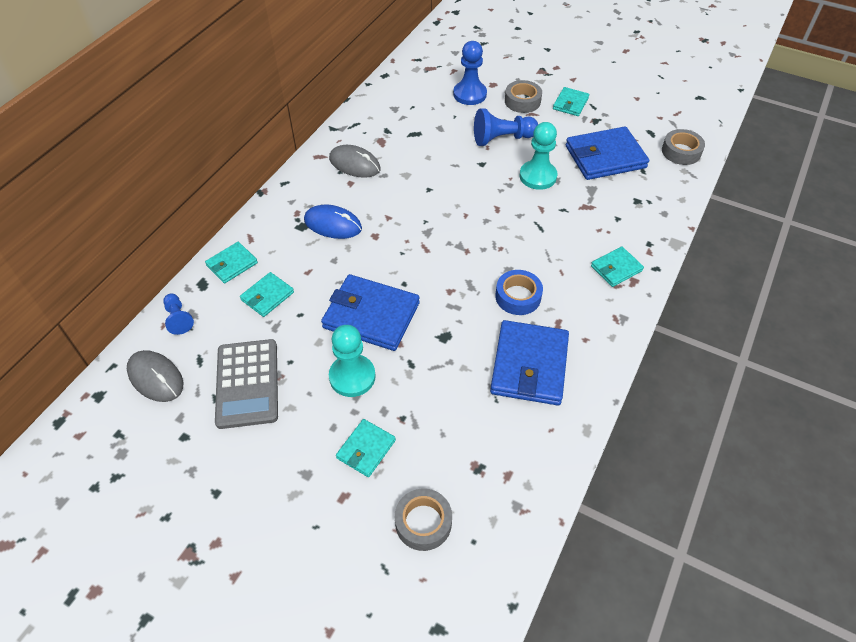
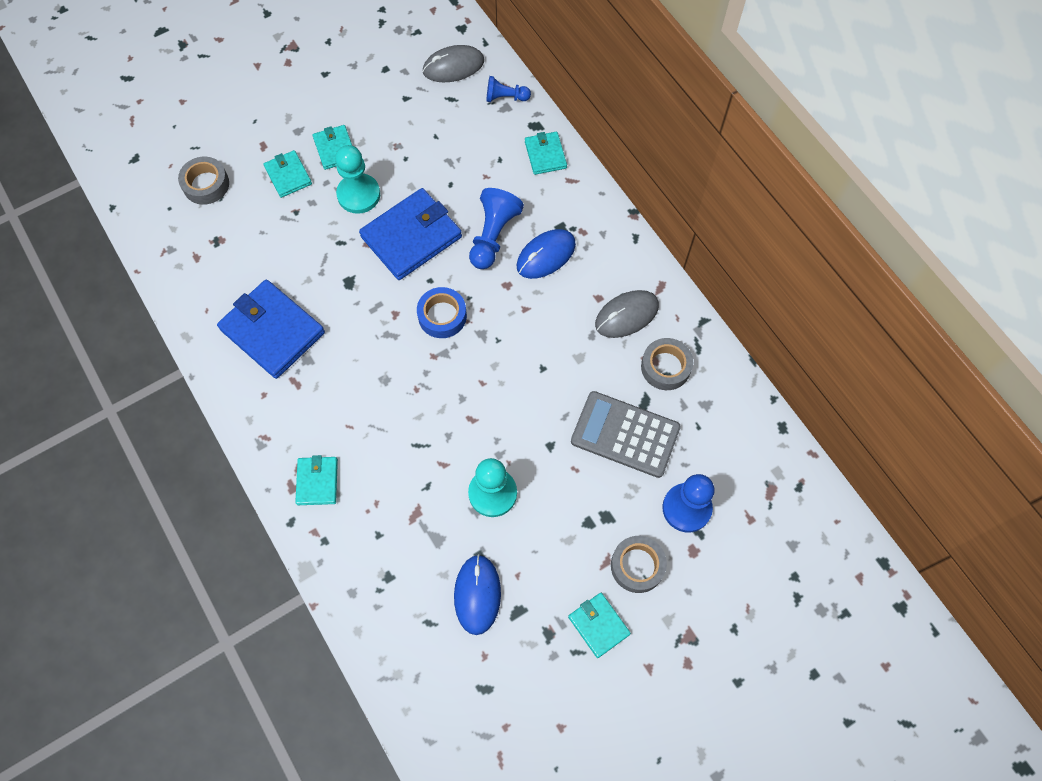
camera: 120 degrees right, 15 degrees up
grey calculator [215,339,278,429] -> grey calculator moved to [571,391,681,478]
turquoise wallet [240,272,294,317] -> turquoise wallet moved to [313,125,352,170]
blue pawn [474,109,538,146] -> blue pawn moved to [469,188,524,269]
blue tape [495,270,543,315] -> blue tape moved to [417,287,467,338]
blue wallet [565,127,649,180] -> blue mouse [454,554,501,635]
grey tape [662,129,705,165] -> grey tape moved to [641,338,693,390]

